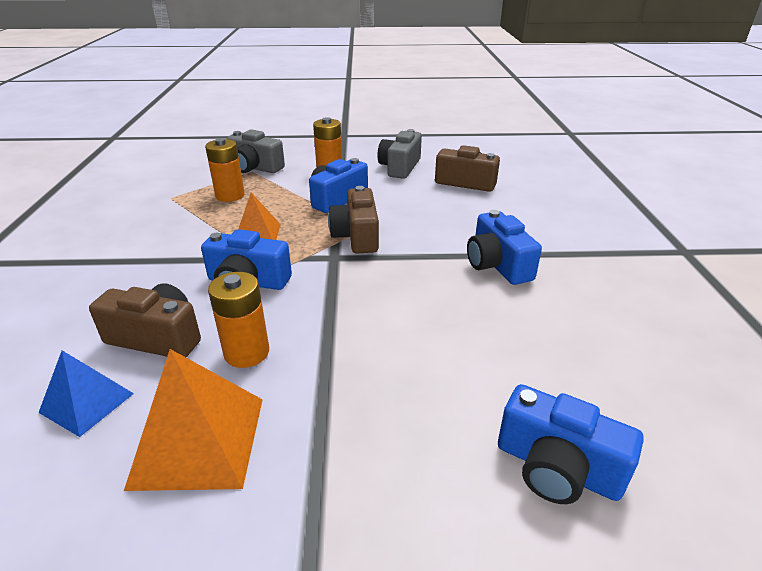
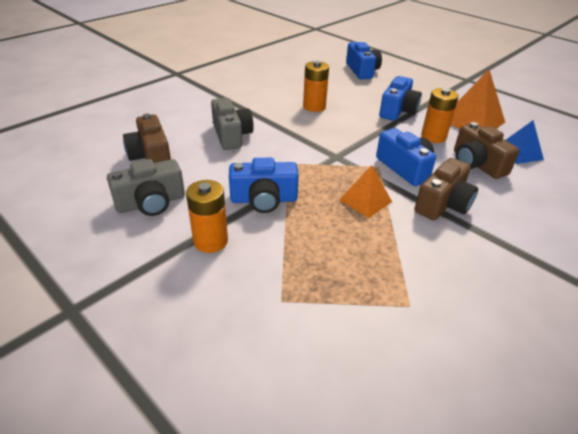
camera: 135 degrees left, 5 degrees up
orange battery [205,138,245,202] -> orange battery moved to [303,61,329,112]
grey camera [227,129,285,173] -> grey camera moved to [211,98,254,150]
brown camera [328,186,379,254] -> brown camera moved to [414,158,478,220]
blue camera [467,210,542,285] -> blue camera moved to [379,76,422,121]

